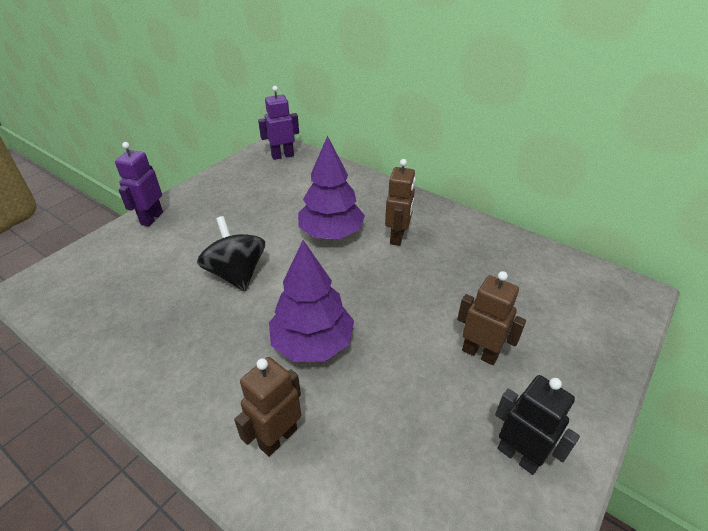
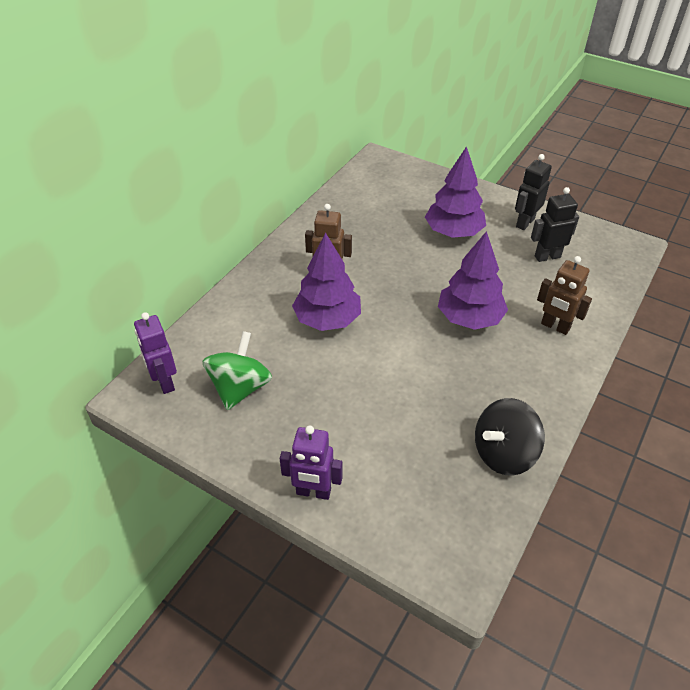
camera: 95 degrees left, 5 degrees up
black spinning top [197,216,265,291] -> black spinning top moved to [475,398,545,476]
brown robot [457,271,526,365] -> purple tree [425,146,486,238]
none -> green spinning top [202,331,272,410]
none -> black robot [531,187,579,262]

